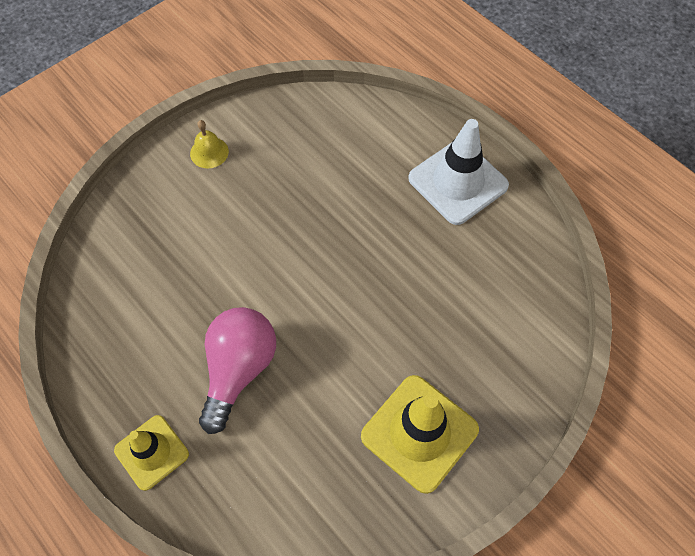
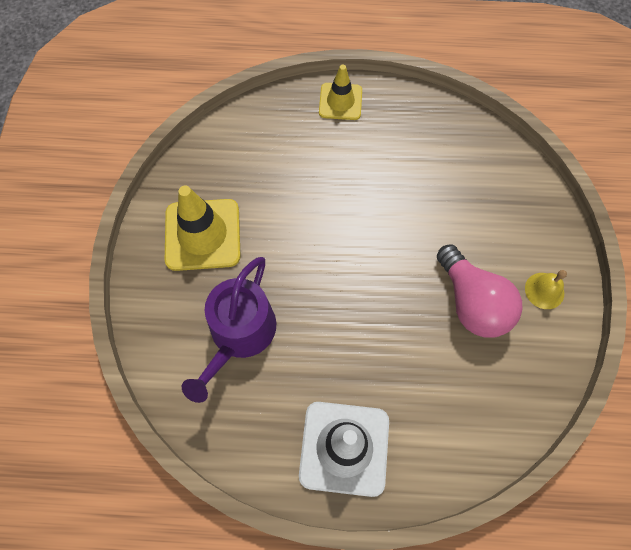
camera: 135 degrees right, 5 degrees up
pink light bulb [199,307,276,434] -> pink light bulb moved to [437,245,522,338]
none -> purple watering can [182,257,276,403]

